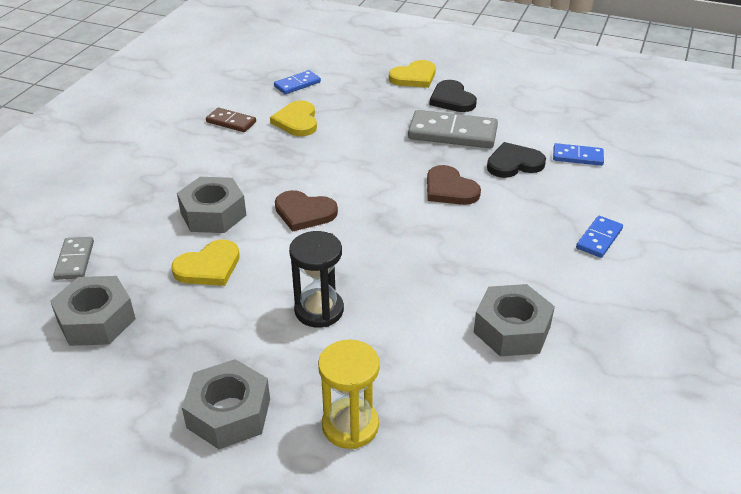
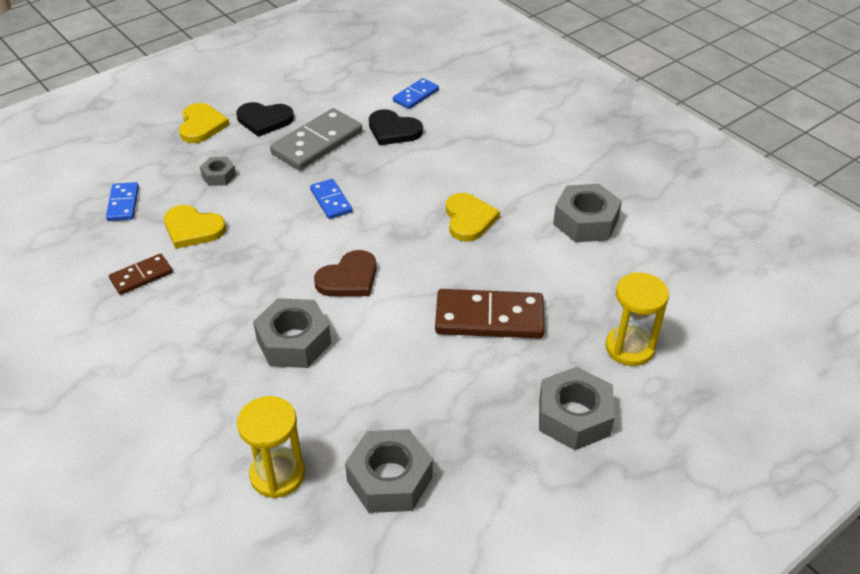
camera: 60 degrees left, 5 degrees up
grey domino [53,237,94,280] -> yellow hourglass [237,396,305,499]
yellow heart [171,240,240,286] -> yellow heart moved to [446,193,500,242]
black hourglass [289,231,344,328] -> brown domino [435,289,545,339]
brown heart [427,165,481,205] -> none
black heart [487,142,546,178] -> black heart turned 75 degrees counterclockwise [369,109,423,145]
blue domino [576,216,623,258] -> blue domino moved to [310,179,352,219]
none -> grey nut [200,157,236,186]

